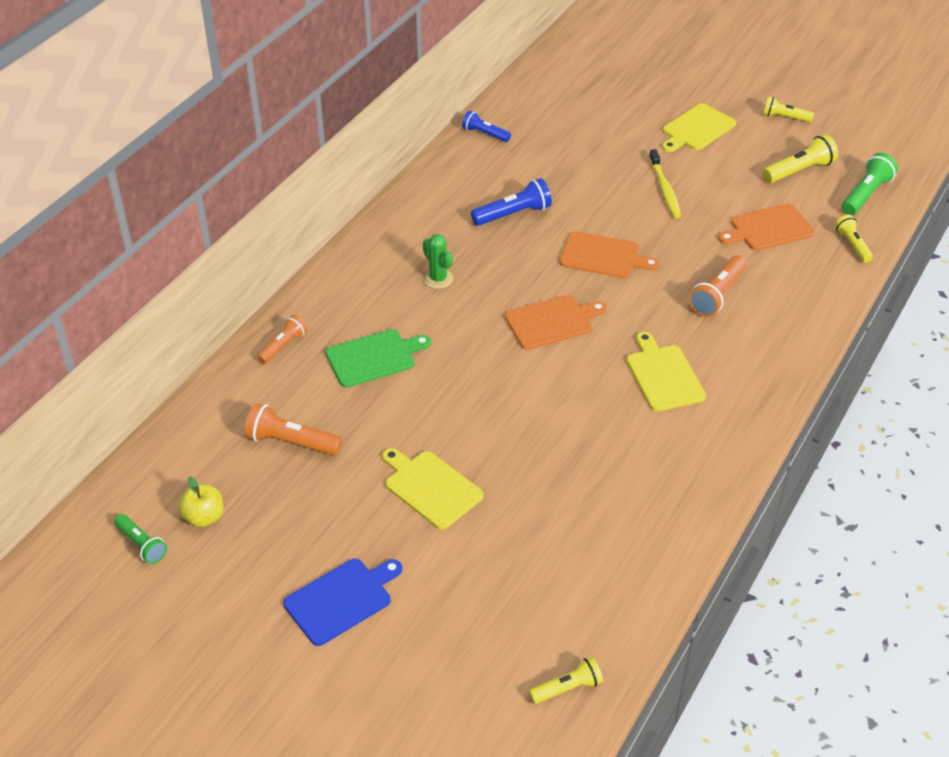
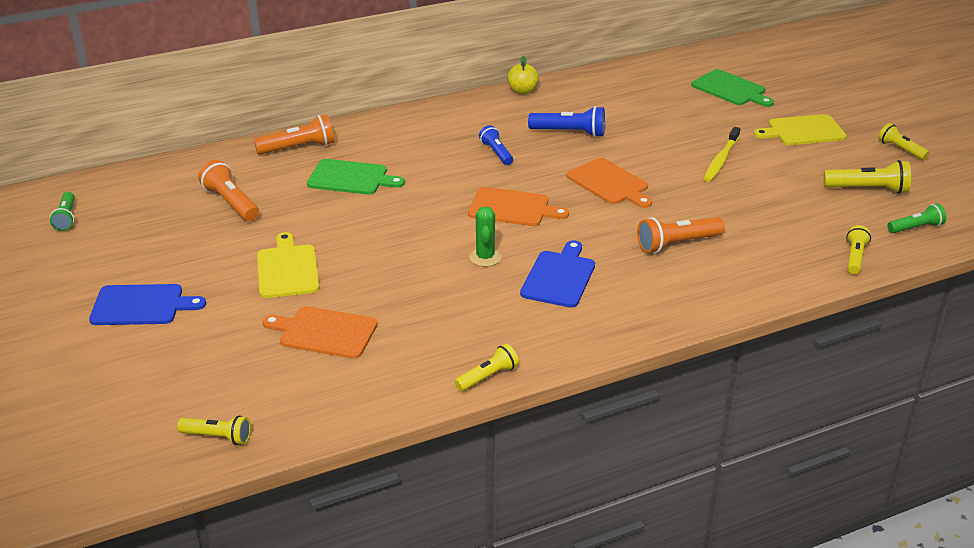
camera: 35 degrees right, 10 degrees down
yellow apple [178,476,223,527] -> yellow apple moved to [507,56,539,95]
orange flashlight [257,315,307,364] -> orange flashlight [254,114,334,155], size x1.51
green cactus [423,234,454,289] -> green cactus moved to [469,206,502,267]
blue flashlight [462,111,511,142] -> blue flashlight moved to [479,125,513,165]
yellow cutting board [626,332,706,411] -> blue cutting board [520,240,595,308]
orange cutting board [718,203,814,251] -> orange cutting board moved to [262,306,378,359]
green flashlight [842,153,898,215] -> green flashlight [888,204,946,233], size x0.66
none -> yellow flashlight [455,344,519,391]
none -> green cutting board [691,69,774,107]

